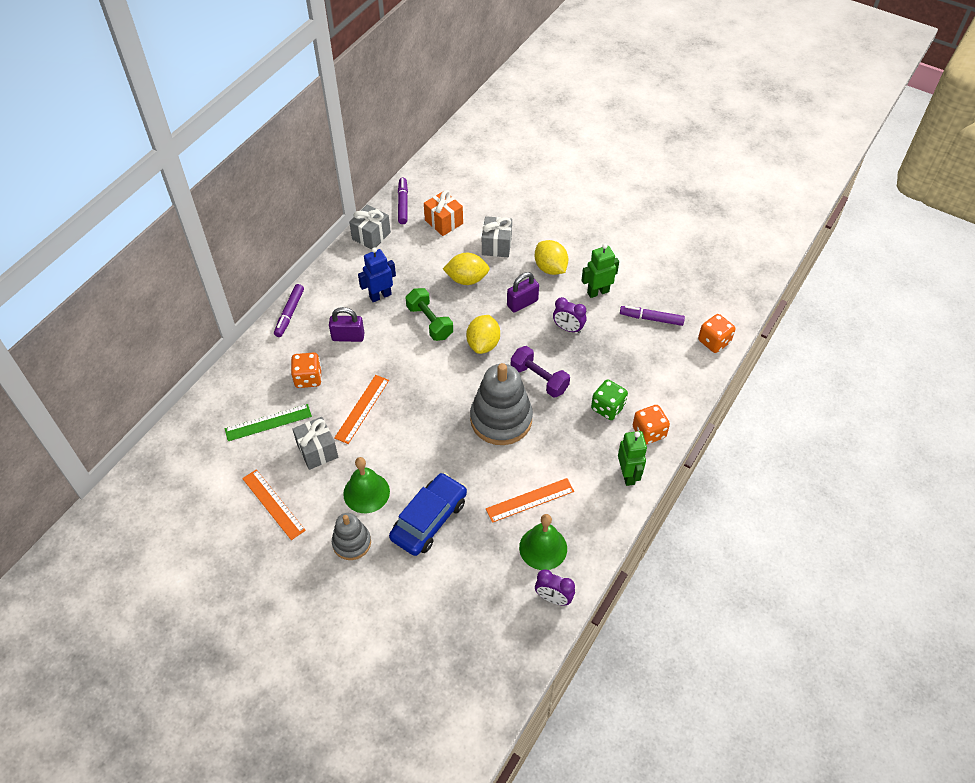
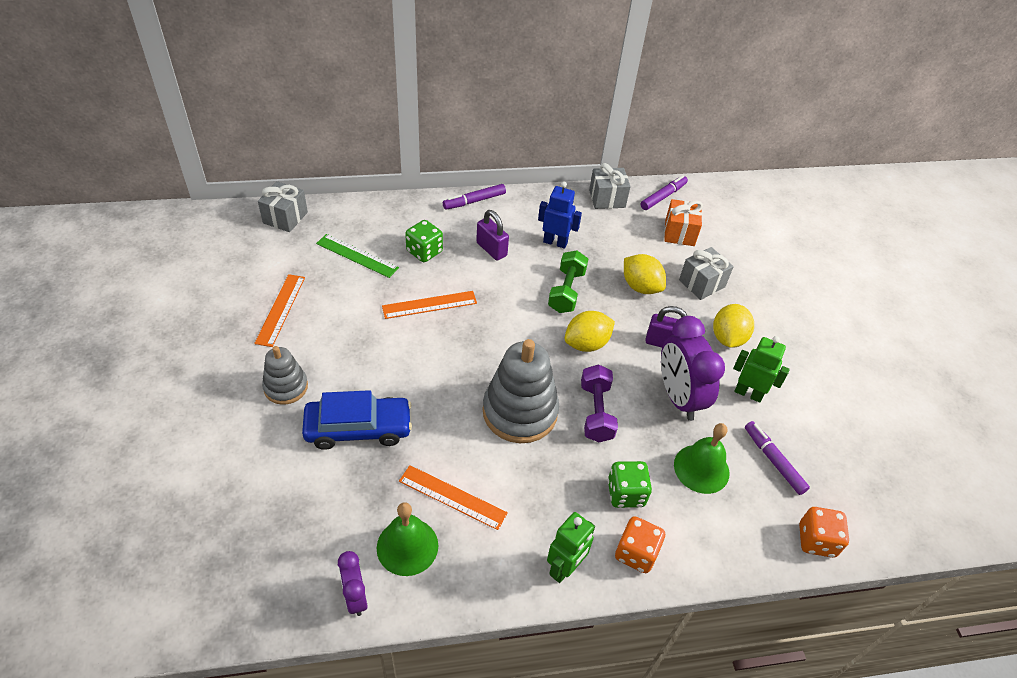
camera: 45 degrees right, 5 degrees down
orange dice [291,352,322,388] -> green dice [405,220,443,262]
grey gift [292,417,338,470] -> grey gift moved to [258,181,308,232]
green bell [343,457,390,513] -> green bell moved to [674,423,729,494]
purple clock [553,297,586,333] -> purple clock [661,316,725,421], size x1.83

